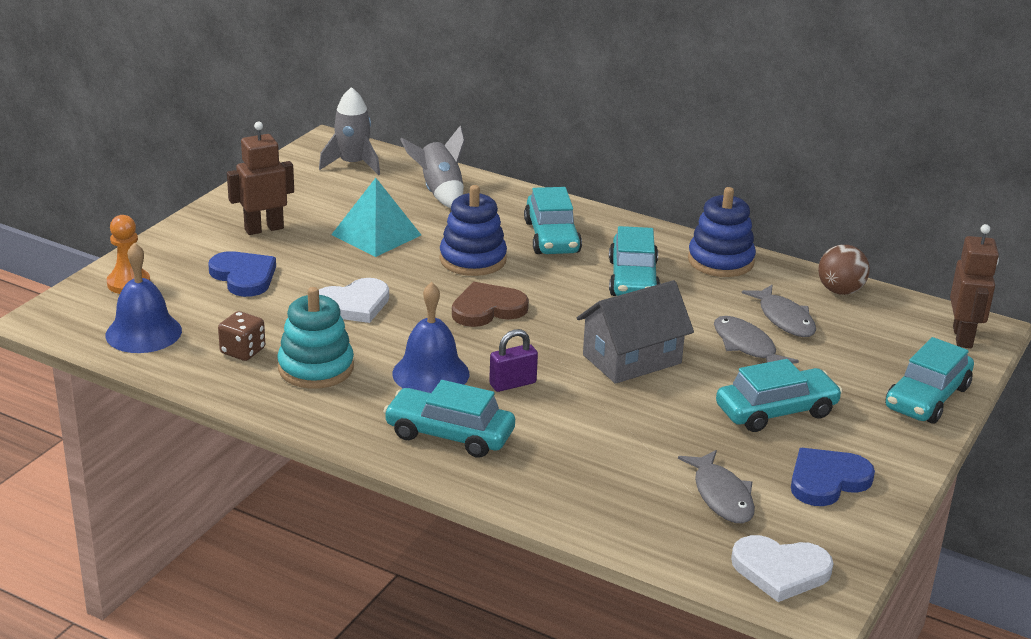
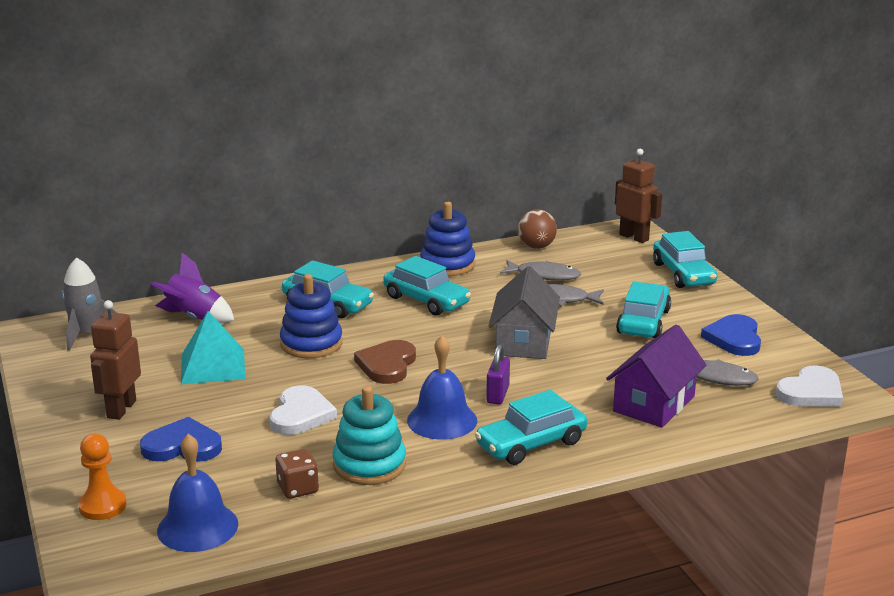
camera: 50 degrees left, 5 degrees down
grey rocket [400,125,465,208] -> purple rocket [150,253,234,323]
none -> purple house [606,325,706,428]

